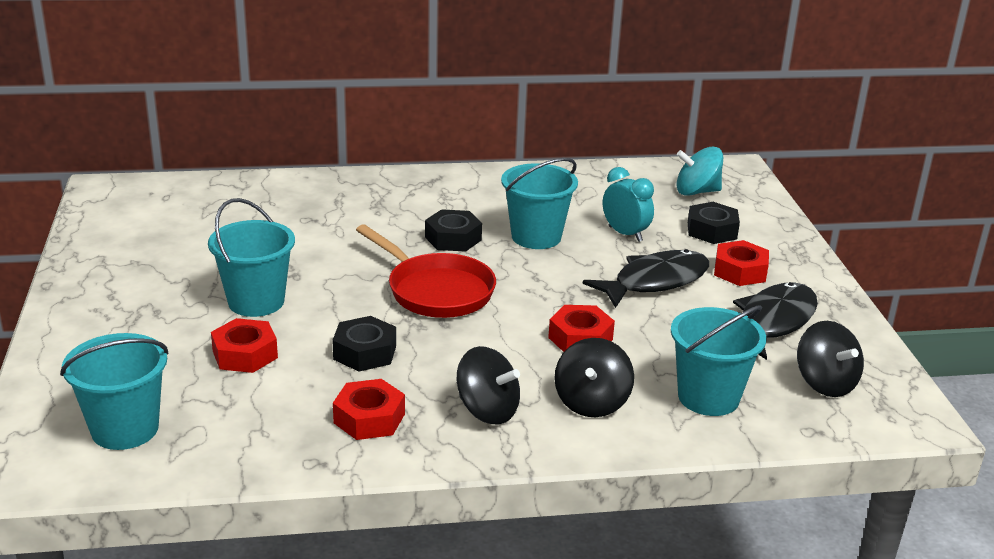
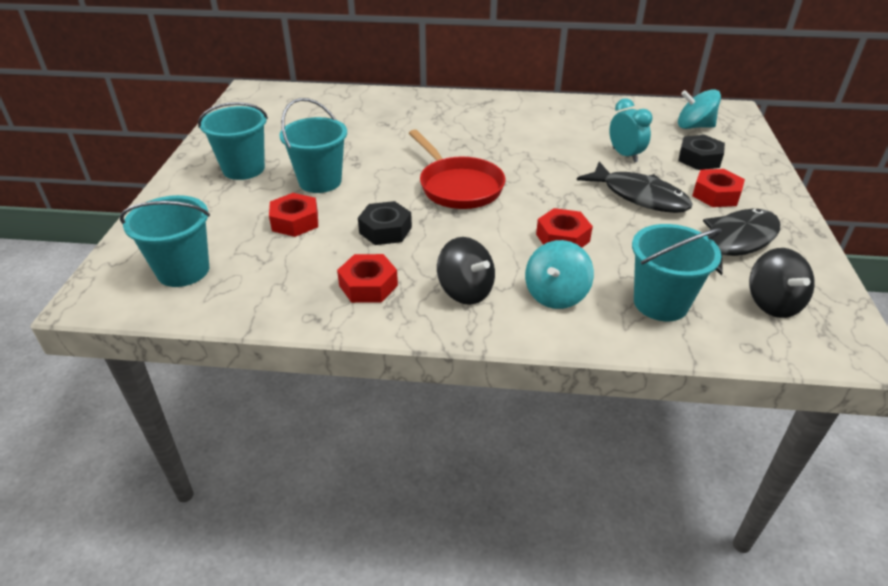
camera: 15 degrees right, 10 degrees up
black nut [425,209,482,252] -> none
turquoise bucket [501,158,578,249] -> turquoise bucket moved to [198,102,268,180]
black spinning top [554,338,634,417] -> turquoise spinning top [525,240,594,309]
black fish [583,249,709,308] -> black fish turned 60 degrees clockwise [577,162,693,213]

